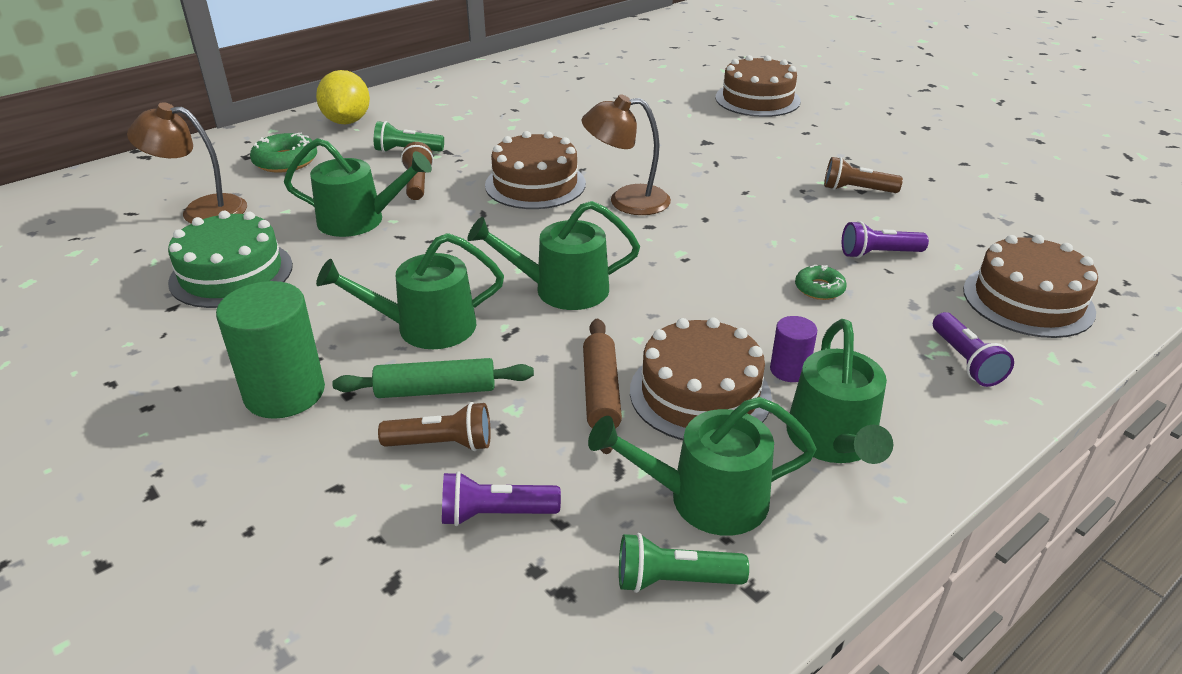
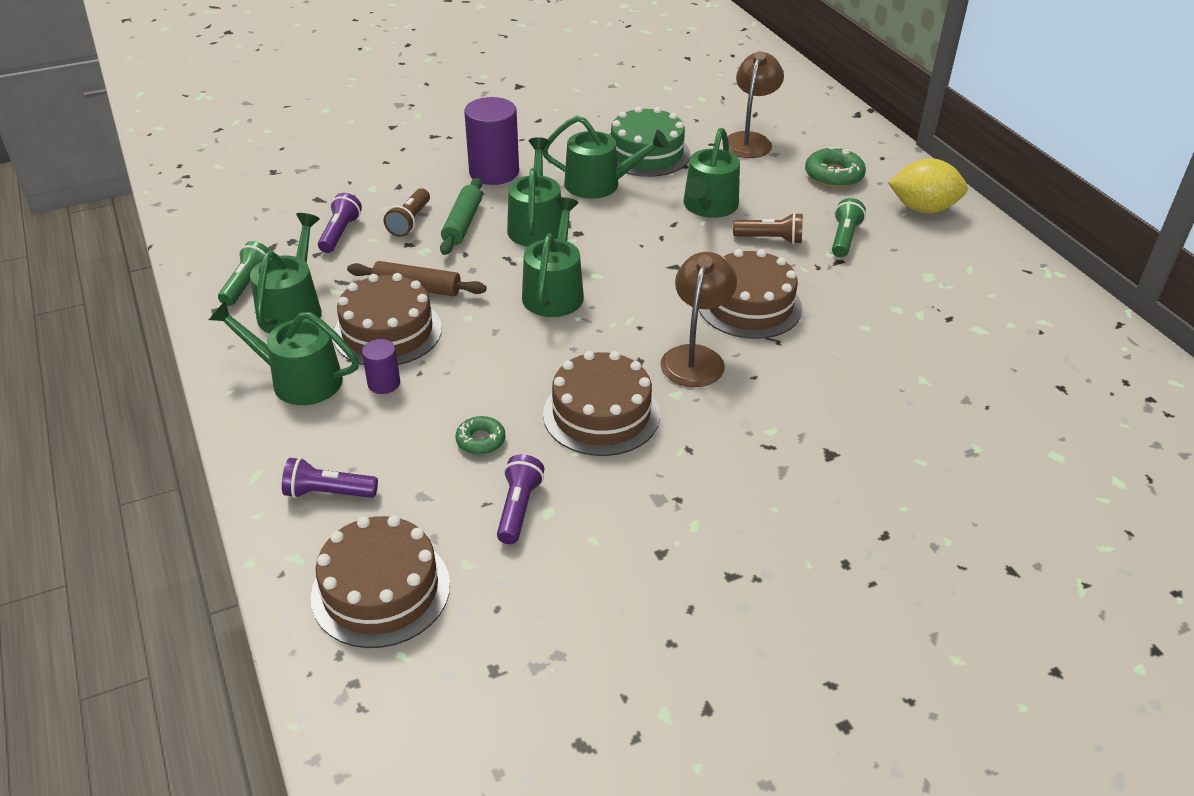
camera: 105 degrees right, 5 degrees up
green cylinder [216,281,325,419] -> purple cylinder [464,97,519,185]
brown cake [715,55,801,117] -> brown cake moved to [543,351,660,456]
brown flashlight [824,157,903,193] -> none
none -> green watering can [542,116,669,199]

